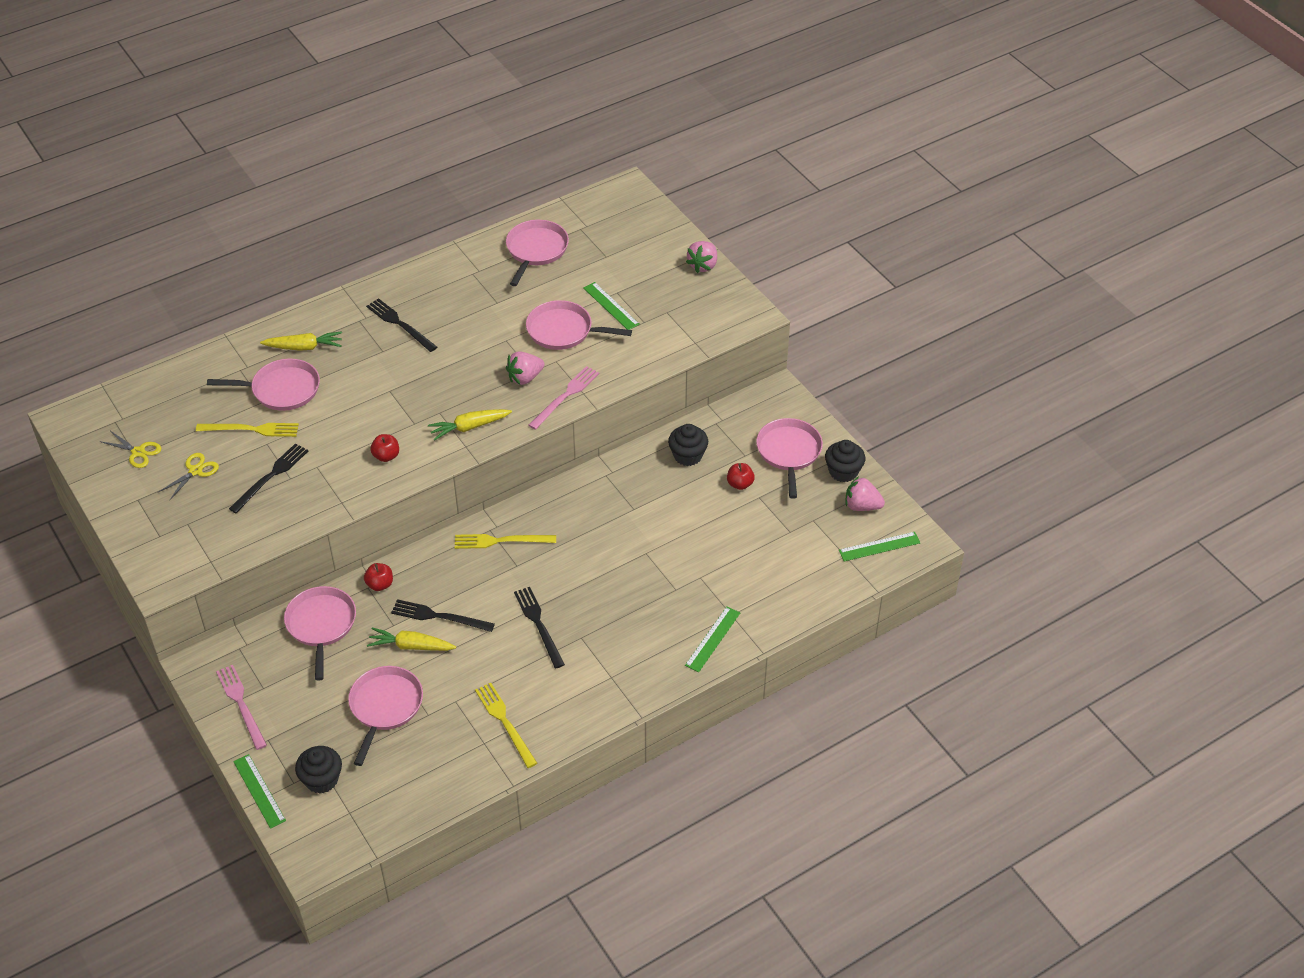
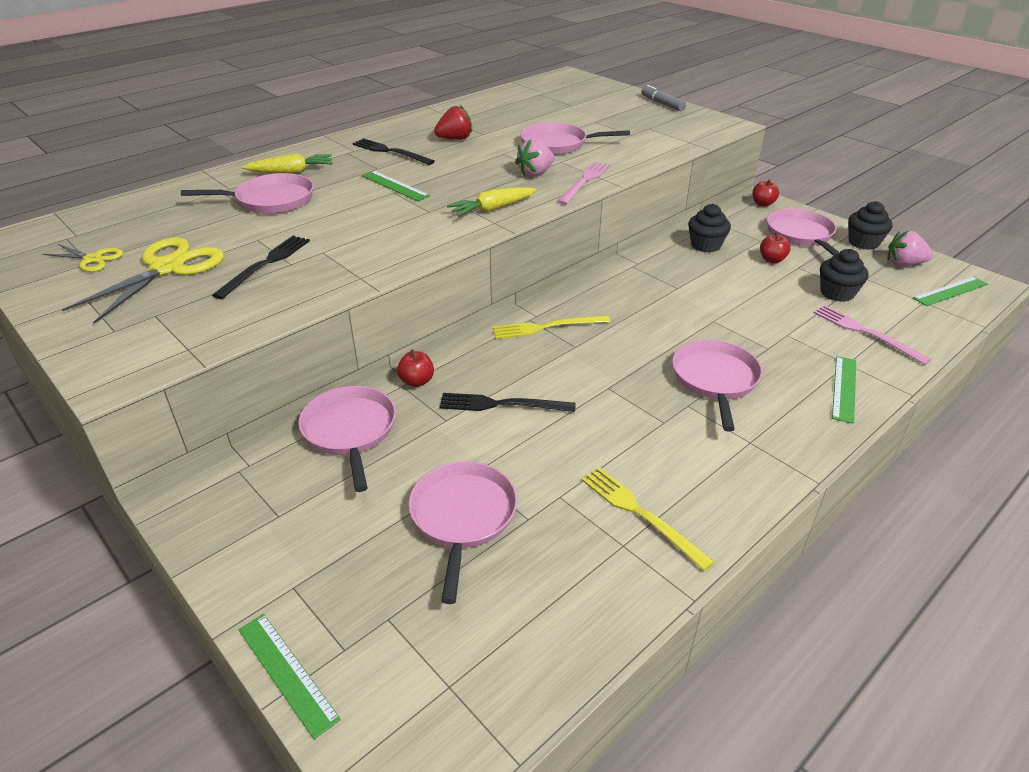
camera: 10 degrees left, 10 degrees down
yellow scissors [159,453,219,501] -> yellow scissors [62,237,224,324], size x1.90
yellow fork [196,423,299,437] -> none
pink fork [216,665,267,750] -> pink fork moved to [813,305,931,365]
black cupcake [295,746,342,794] -> black cupcake moved to [820,249,869,302]
yellow carrot [367,628,456,651] -> none
red apple [370,434,399,462] -> red apple moved to [752,179,779,207]
pink pan [506,220,569,286] -> pink pan moved to [672,340,763,432]
black fork [514,587,565,668] -> none
green ruler [583,282,640,330] -> green ruler moved to [361,171,430,201]
pink strawberry [686,241,717,273] -> grey marker [641,85,686,111]
none -> red strawberry [434,105,472,140]

